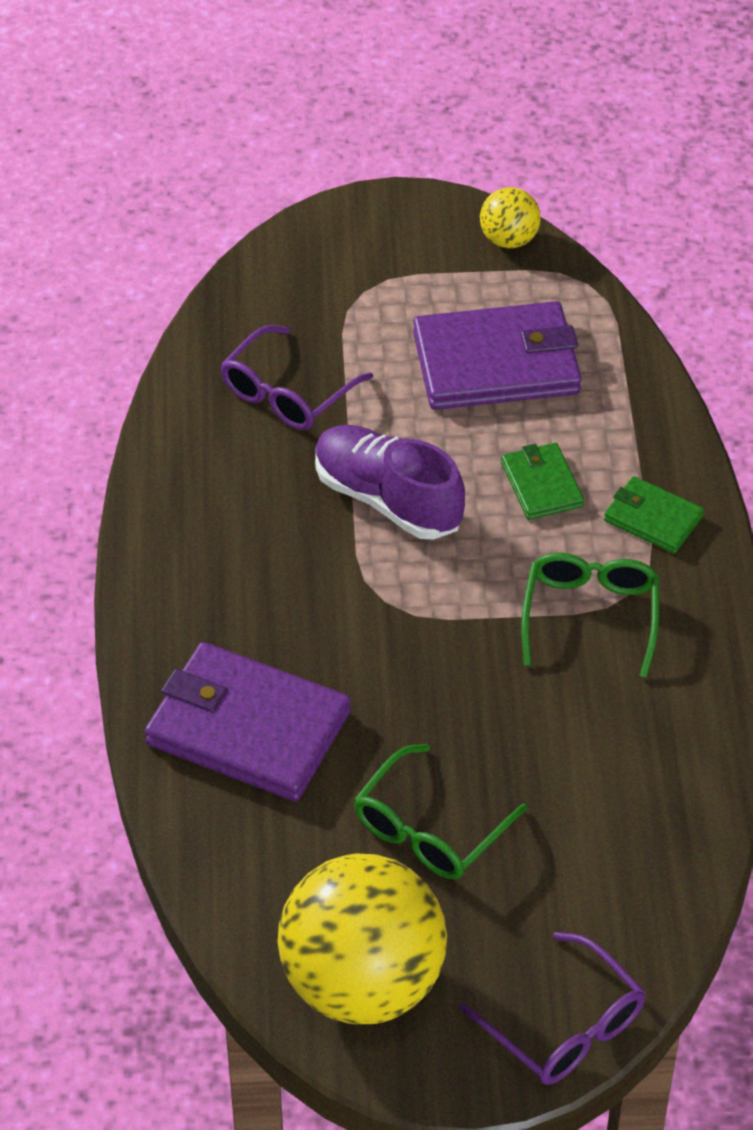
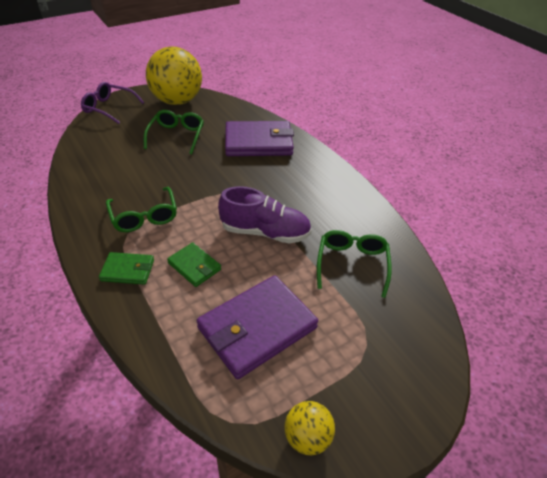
camera: 150 degrees right, 5 degrees down
purple glasses [220,325,373,430] -> green glasses [317,230,392,298]

